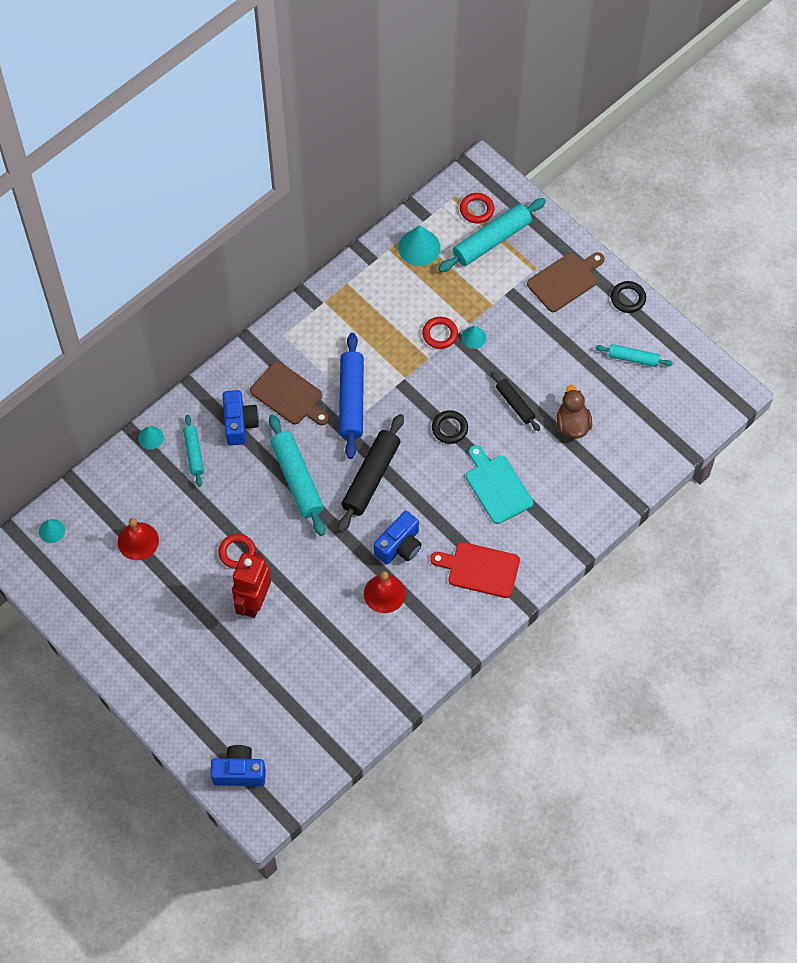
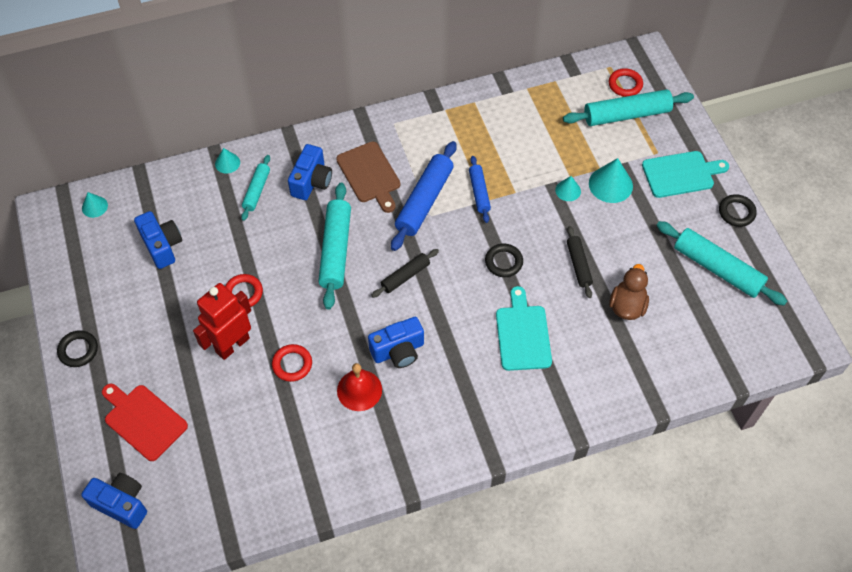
camera: 25 degrees right, 5 degrees down
red bell [118,518,159,560] -> blue camera [134,211,182,269]
black rolling pin [338,414,404,533] -> black rolling pin [371,249,439,298], size x0.57
turquoise cone [398,225,440,266] -> turquoise cone moved to [589,158,633,203]
red ring [422,317,458,349] -> red ring moved to [272,344,312,382]
red cutting board [430,542,520,598] -> red cutting board moved to [102,384,188,461]
brown cutting board [527,252,604,312] -> turquoise cutting board [642,151,729,198]
turquoise rolling pin [595,344,673,367] -> turquoise rolling pin [656,221,787,306], size x1.75
none -> black ring [57,330,98,367]
none -> blue rolling pin [469,156,491,223]

